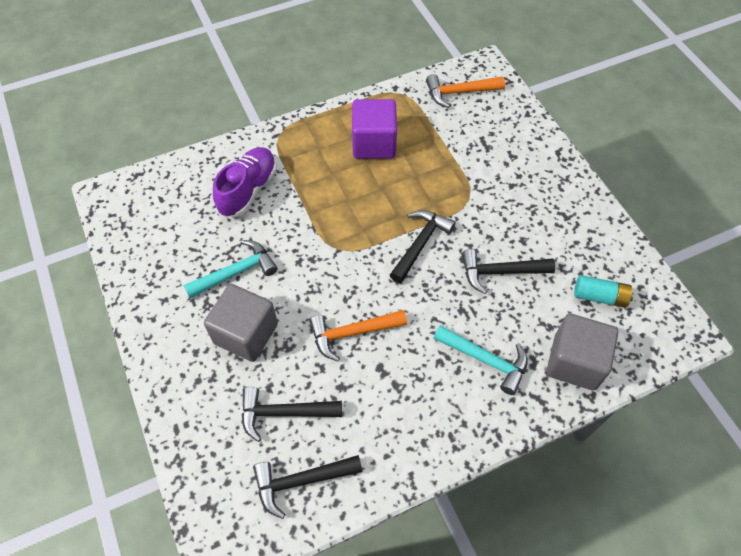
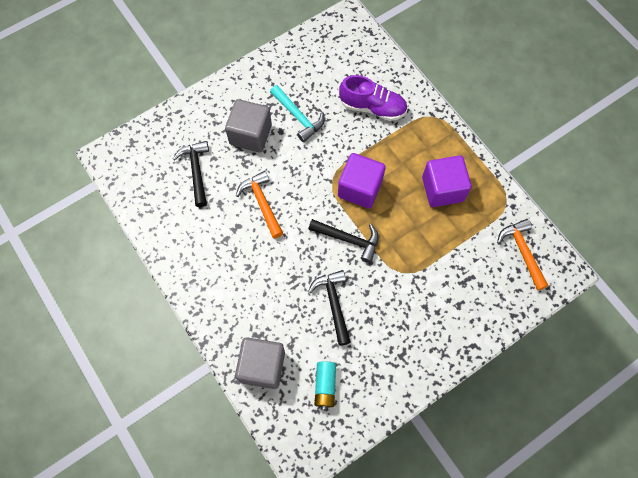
camera: 80 degrees right, 10 degrees up
black hammer [253,455,362,519] -> none
turquoise hammer [433,325,528,395] -> none
none -> purple cube [338,153,386,209]

